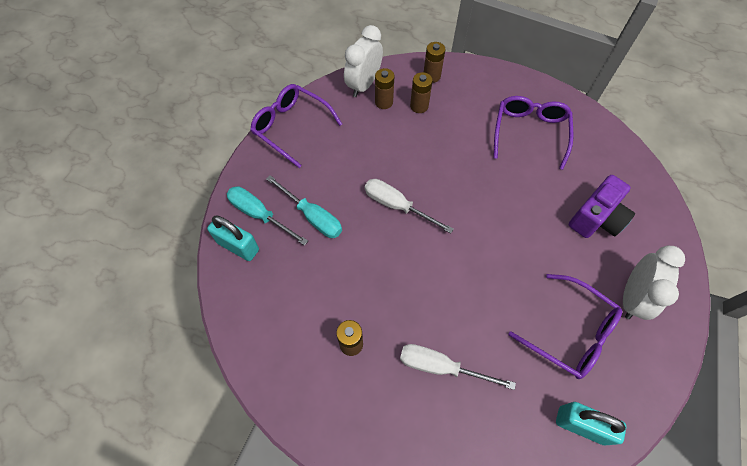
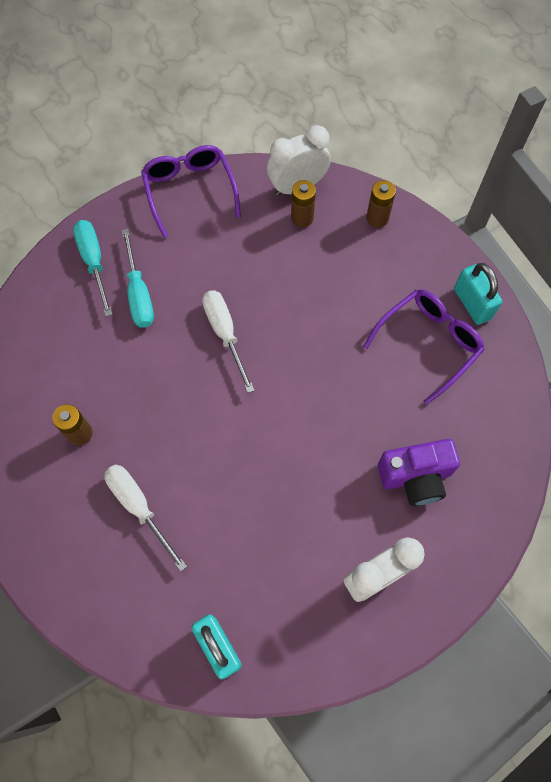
camera: 35 degrees right, 5 degrees up
turquoise padlock [207,215,259,261] -> turquoise padlock moved to [454,263,502,325]
brown battery [410,72,433,113] -> none
purple glasses [508,274,622,379] -> none

